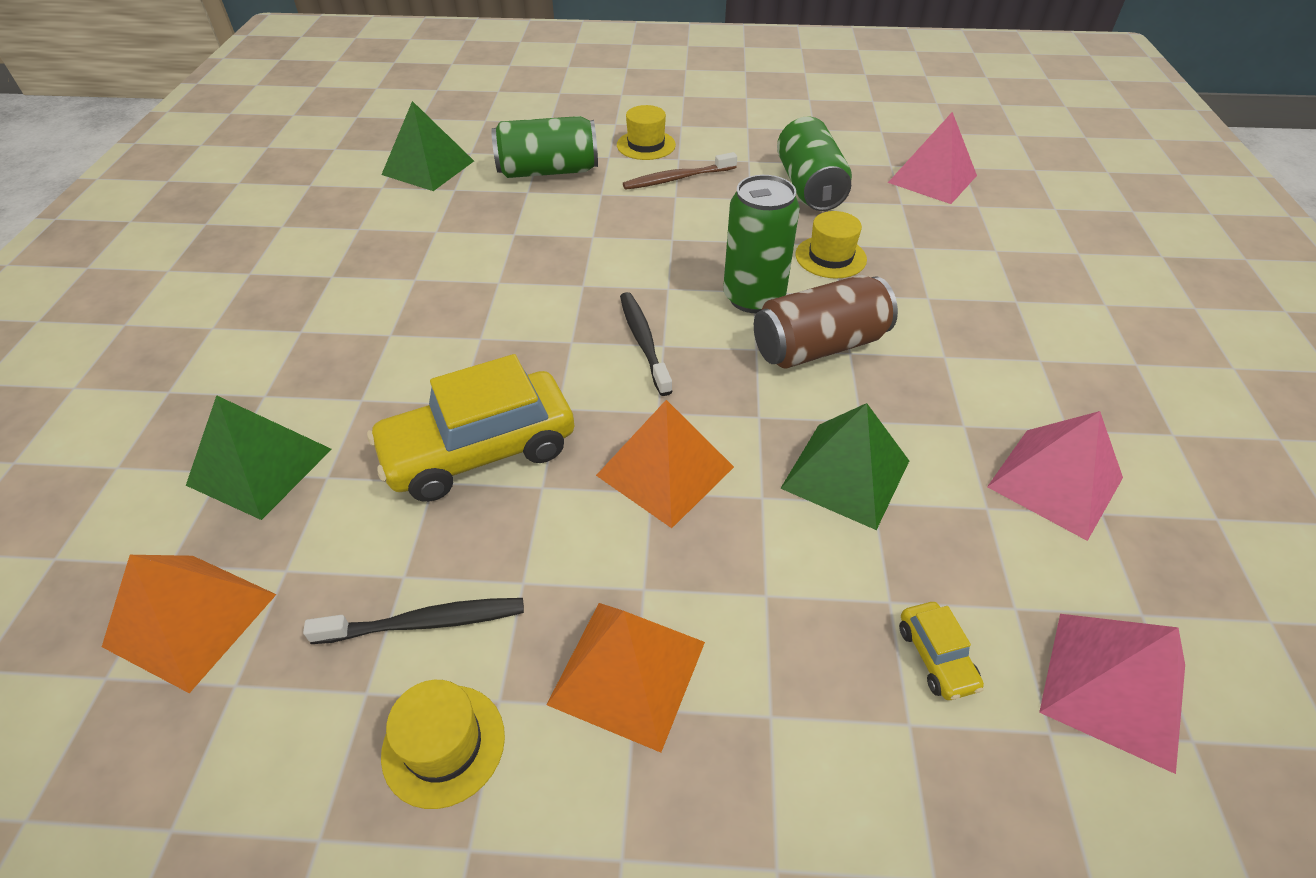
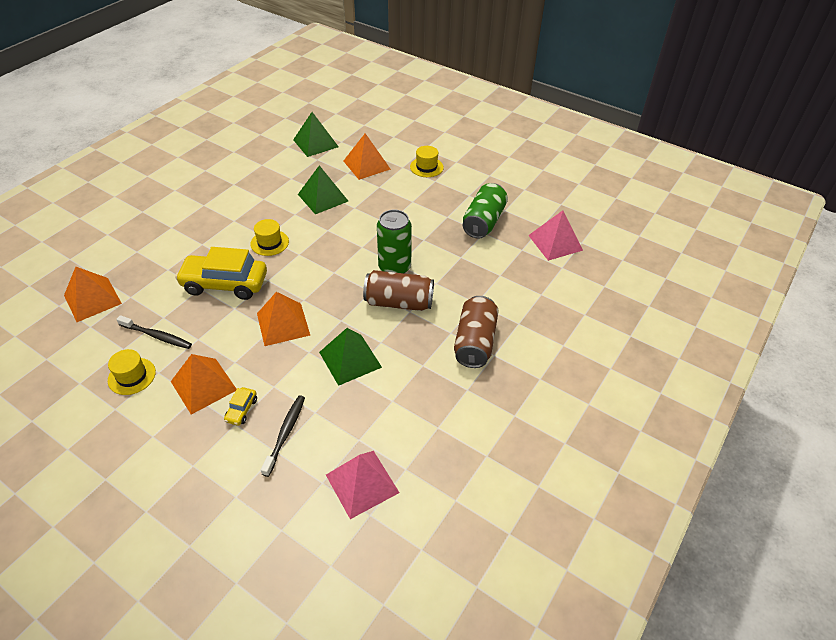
camera: 30 degrees right, 0 degrees up
green pyramid [186,395,332,520] -> green pyramid moved to [298,165,348,214]
green can [491,116,598,178] -> orange pyramid [344,133,391,180]
black toothbrush [620,292,673,396] -> black toothbrush moved to [261,395,305,477]
brown toothbrush [623,152,737,190] -> none
yellow hat [795,211,867,279] -> yellow hat moved to [250,219,289,256]
yellow car [899,602,984,700] -> yellow car moved to [224,387,257,426]
pink pyramid [987,411,1123,541] -> none
none -> brown can [454,296,499,368]

